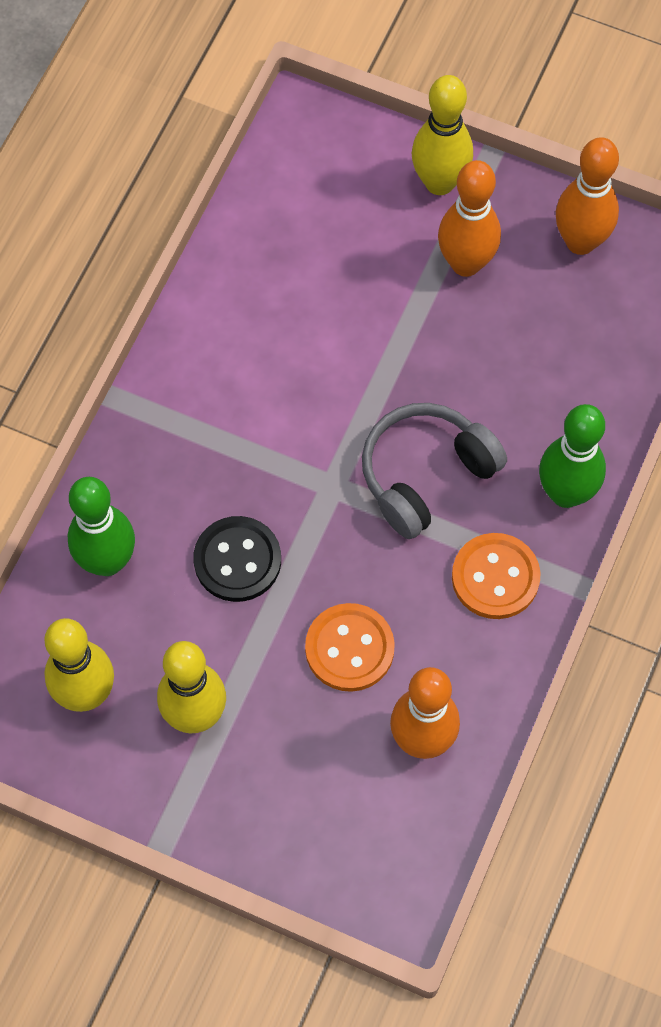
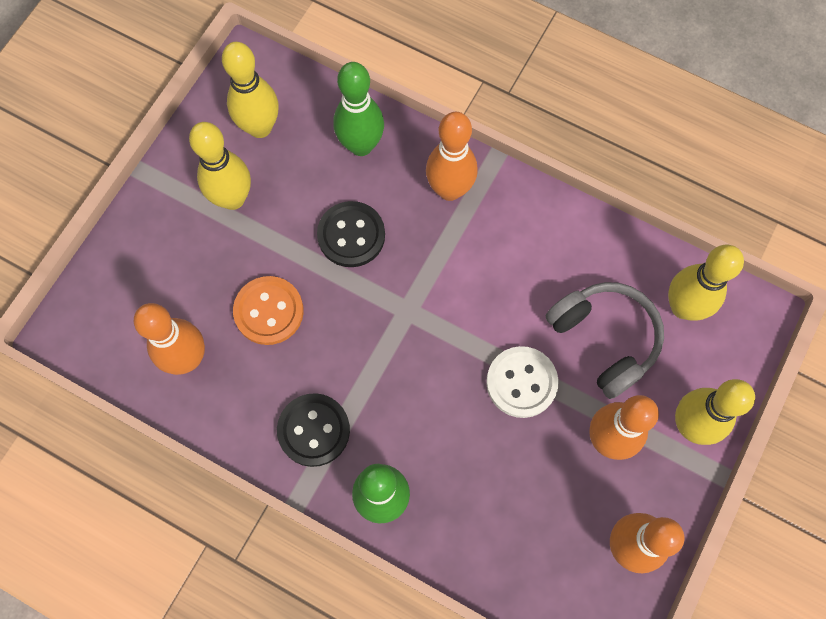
camera: 95 degrees right, 5 degrees up
grey headphones [362,403,507,539] -> grey headphones moved to [546,282,664,399]
orange button [452,533,540,619] -> black button [277,393,350,467]
none -> orange bowling pin [426,112,478,201]
none -> white button [486,346,558,418]
none -> yellow bowling pin [668,245,744,321]

